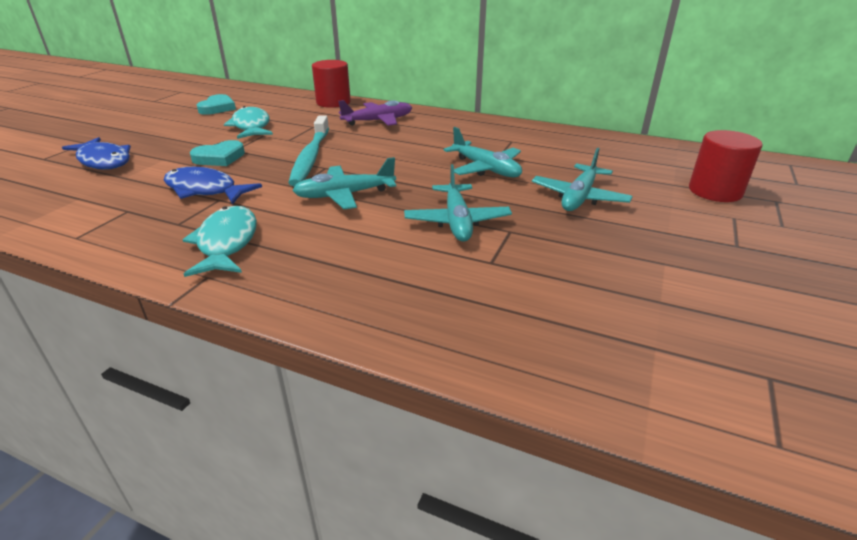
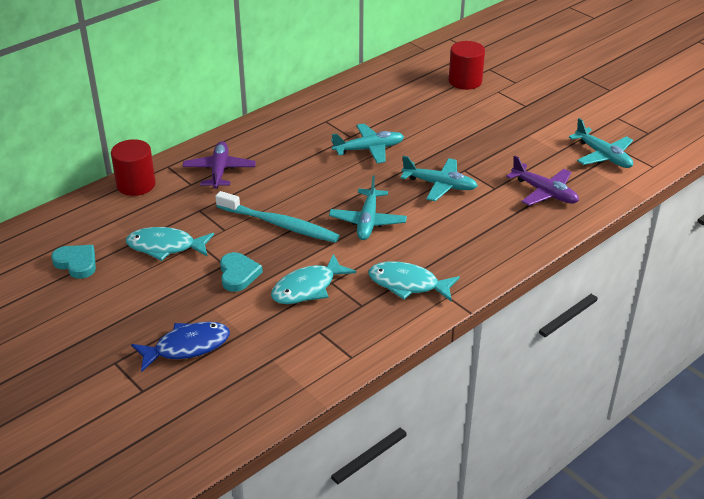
camera: 65 degrees left, 5 degrees up
blue fish [164,167,262,204] -> turquoise fish [271,254,356,304]
turquoise plane [532,148,633,211] -> turquoise plane moved to [569,118,633,168]
none -> purple plane [506,155,579,206]

